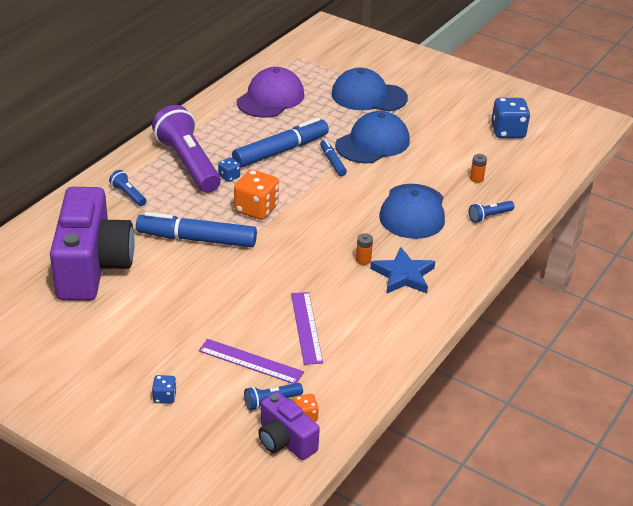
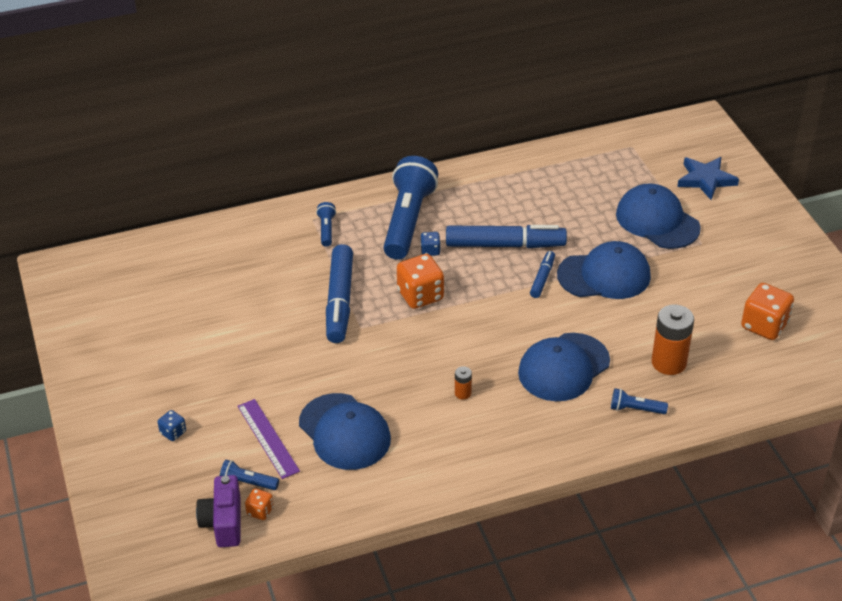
camera: 40 degrees right, 5 degrees up
purple camera [50,187,135,301] -> none
blue marker [136,212,257,247] -> blue marker turned 135 degrees counterclockwise [326,244,353,343]
purple flashlight [152,105,221,193] -> blue flashlight [383,156,438,260]
purple cap [237,67,304,118] -> none
purple ruler [291,292,323,365] -> blue cap [299,393,391,470]
blue star [370,247,435,294] -> blue star moved to [677,157,739,200]
orange battery [470,154,487,183] -> orange battery [652,305,694,375], size x2.13
blue dice [491,98,530,138] -> orange dice [741,283,794,340]

